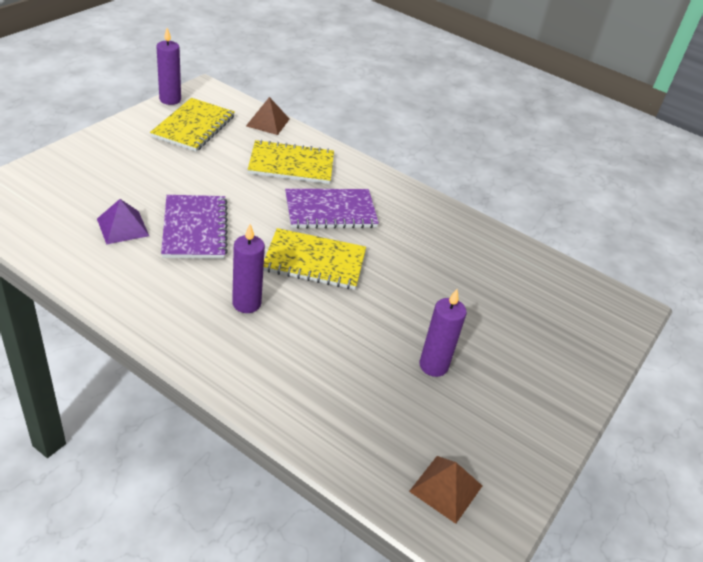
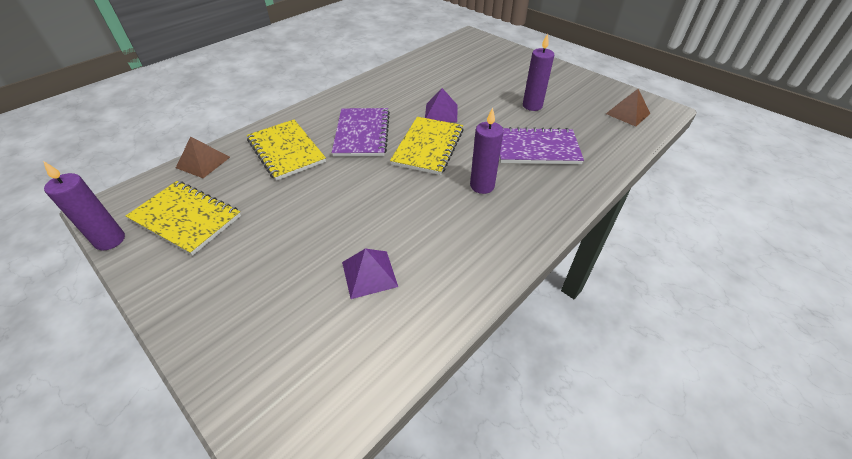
camera: 75 degrees left, 5 degrees up
purple notebook [161,195,228,259] -> purple notebook moved to [500,127,584,164]
yellow notebook [248,140,334,184] -> yellow notebook turned 45 degrees counterclockwise [247,120,326,181]
none -> purple pyramid [425,88,458,122]

